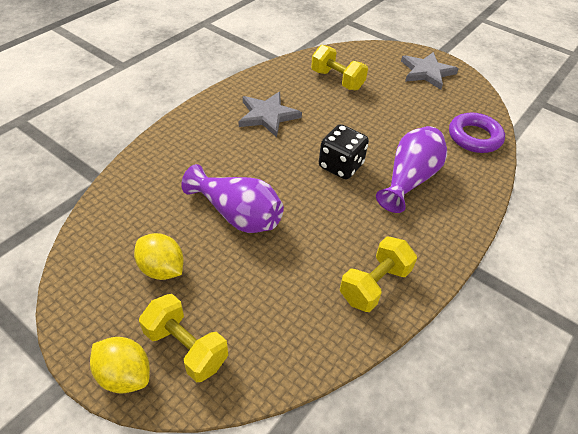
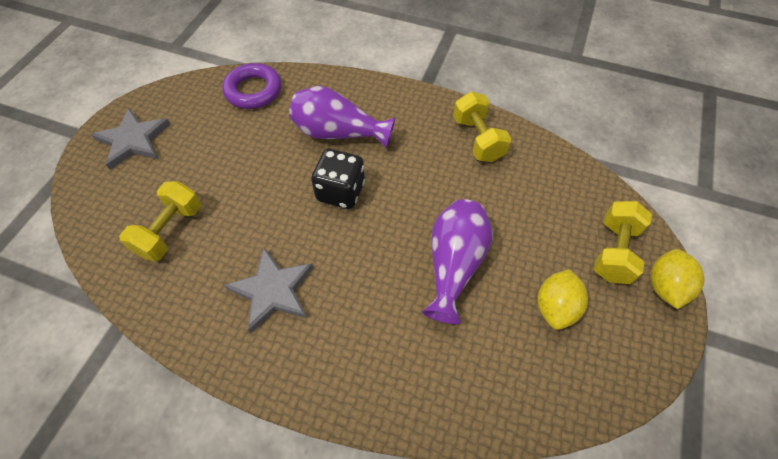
camera: 105 degrees left, 10 degrees up
yellow dumbbell [340,236,417,312] -> yellow dumbbell turned 45 degrees clockwise [453,92,511,162]

